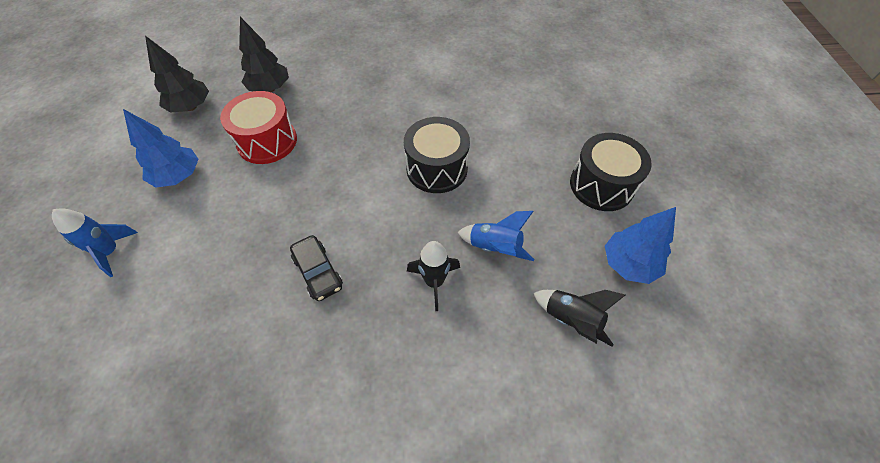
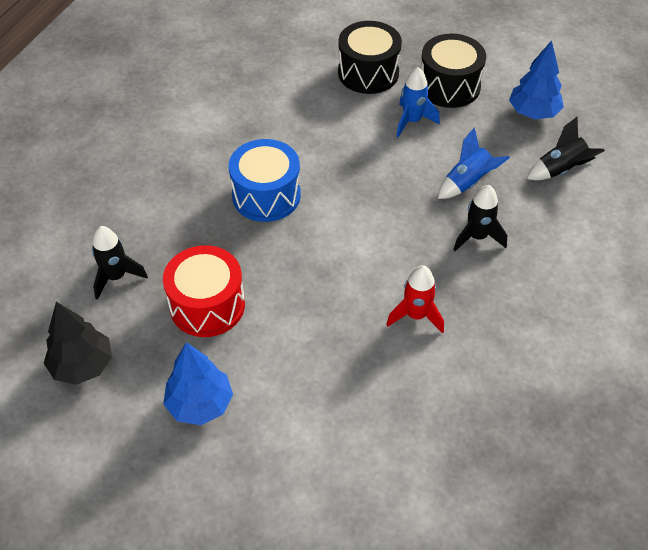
camera: 60 degrees left, 5 degrees down
blue rocket [52,208,138,277] -> blue rocket moved to [396,67,440,137]
black tree [239,17,289,92] -> black rocket [92,226,148,300]
black car [290,235,343,301] -> red rocket [386,265,444,333]
black drum [404,117,470,193] -> black drum moved to [338,21,402,94]
none -> blue drum [228,139,301,222]

